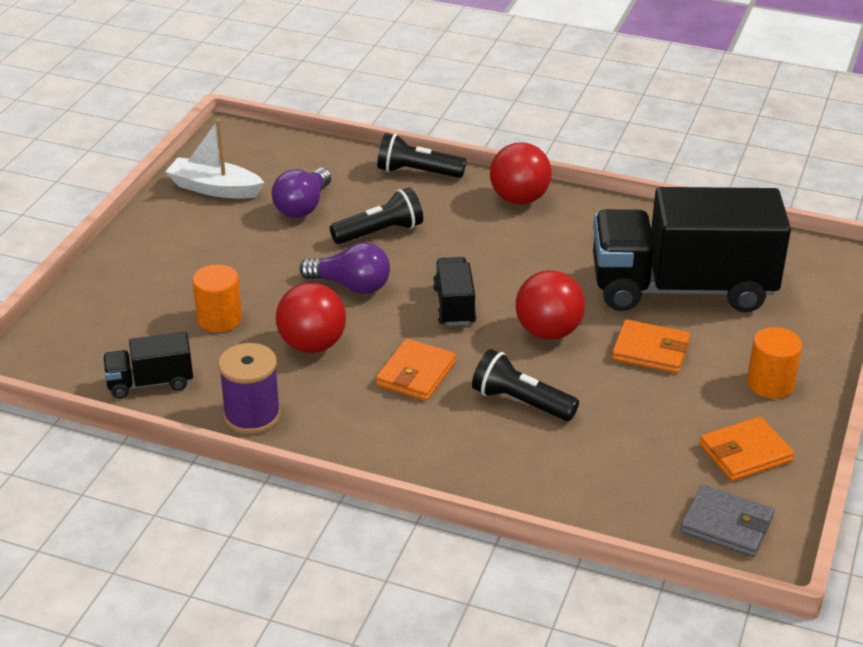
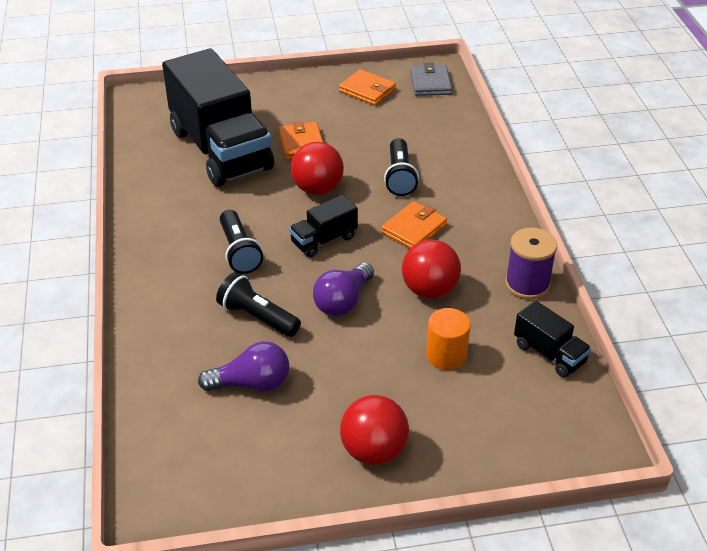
camera: 120 degrees left, 5 degrees up
white boat [165,119,265,198] -> none
purple light bulb [300,243,390,294] -> purple light bulb turned 135 degrees counterclockwise [313,263,374,316]
orange wallet [376,338,456,401] -> orange wallet turned 45 degrees counterclockwise [381,201,447,248]
black flashlight [377,133,466,178] -> black flashlight moved to [220,210,263,274]
red ball [490,142,552,204] -> red ball moved to [340,395,409,465]
orange cylinder [747,327,802,399] -> none

